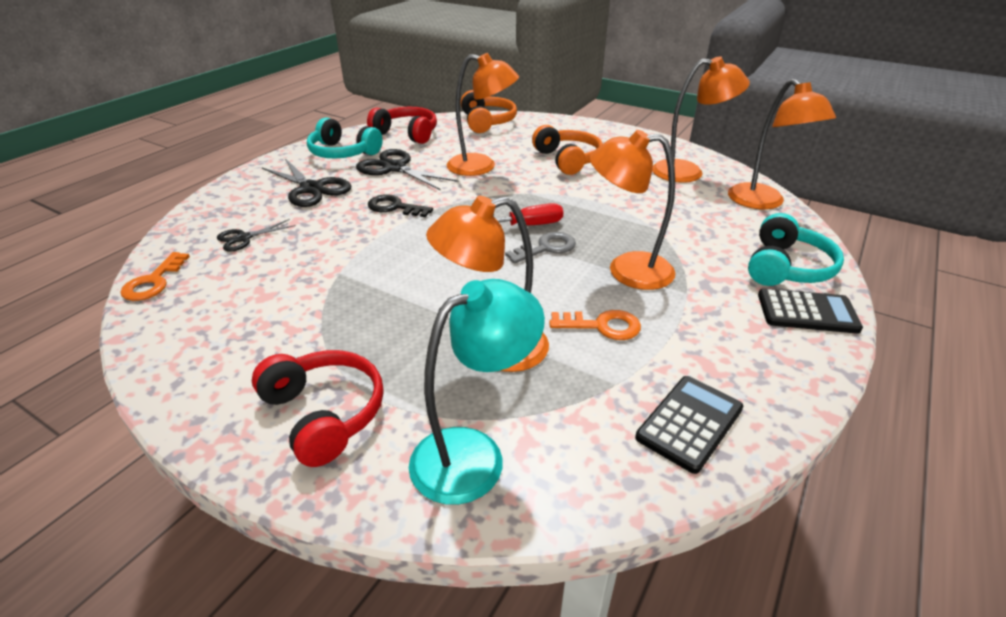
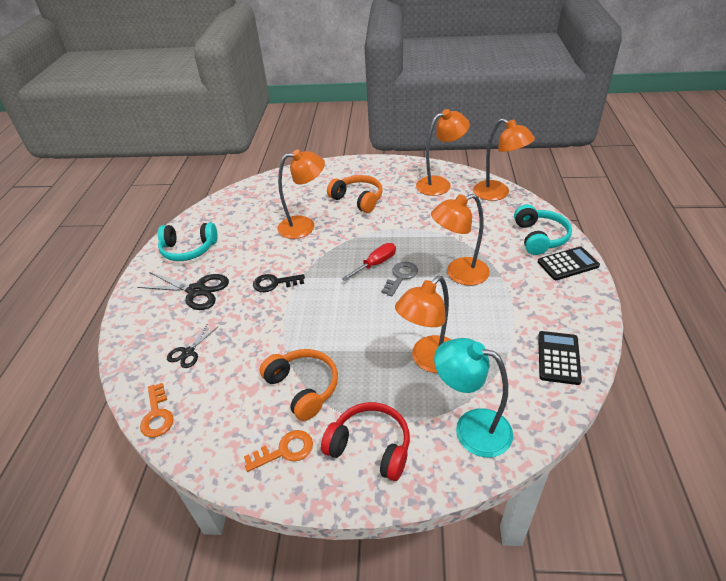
camera: 25 degrees left, 5 degrees up
black scissors [356,149,459,190] -> none
red headphones [367,107,437,144] -> none
turquoise lamp [409,279,545,505] -> turquoise lamp turned 90 degrees counterclockwise [434,338,513,457]
orange headphones [461,90,517,133] -> orange headphones moved to [260,349,338,421]
orange key [549,310,641,340] -> orange key moved to [244,430,313,472]

